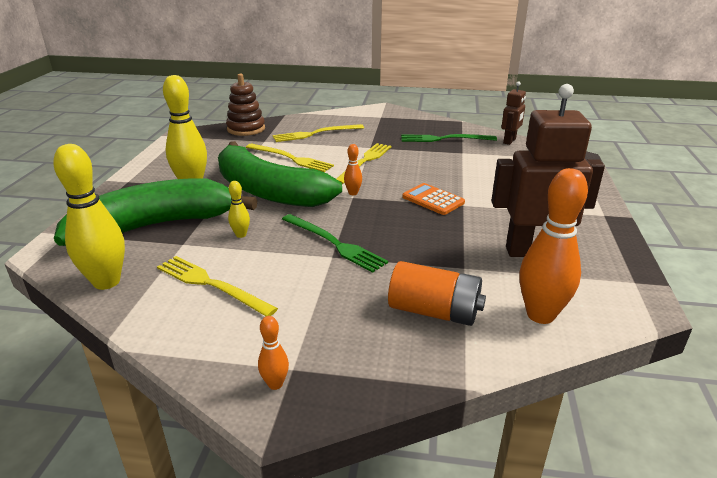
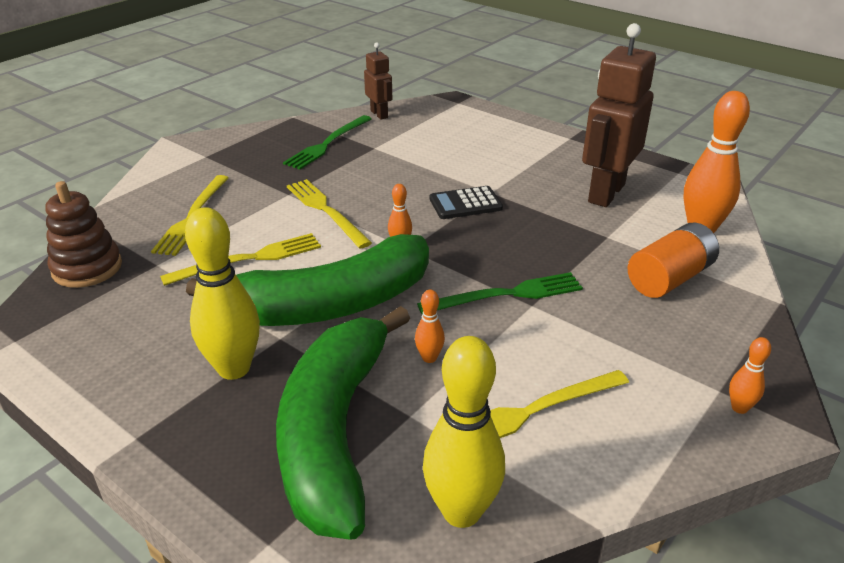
camera: 60 degrees left, 5 degrees up
yellow bowling pin [228,181,250,238] -> orange bowling pin [415,290,445,363]
orange calculator [402,183,465,215] -> black calculator [430,186,503,219]

